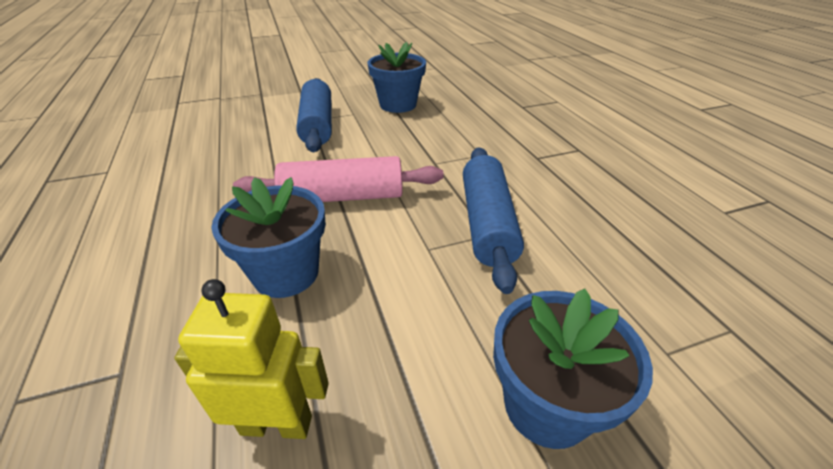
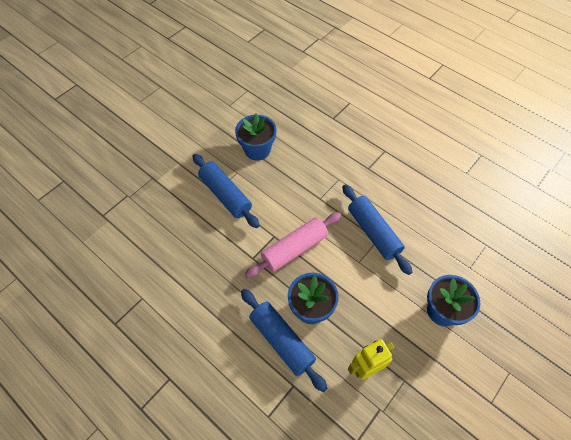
camera: 30 degrees left, 20 degrees up
none -> blue rolling pin [241,289,328,392]

